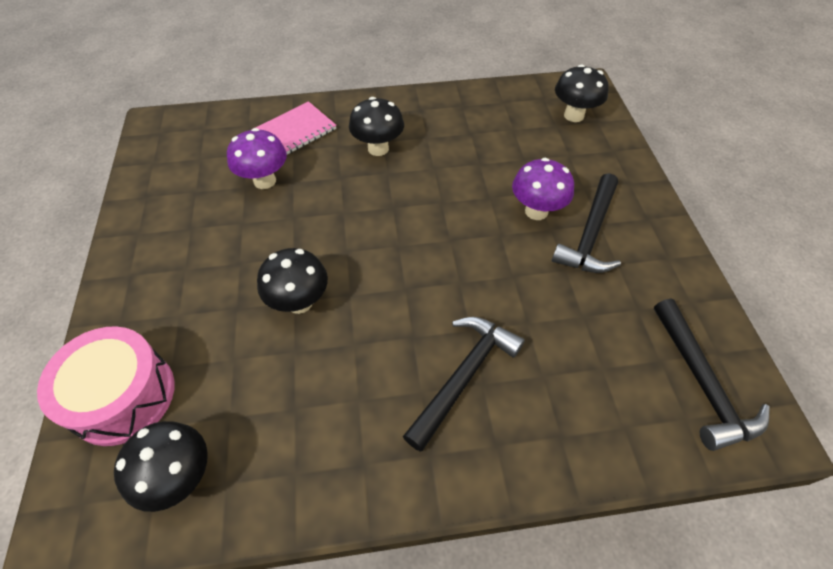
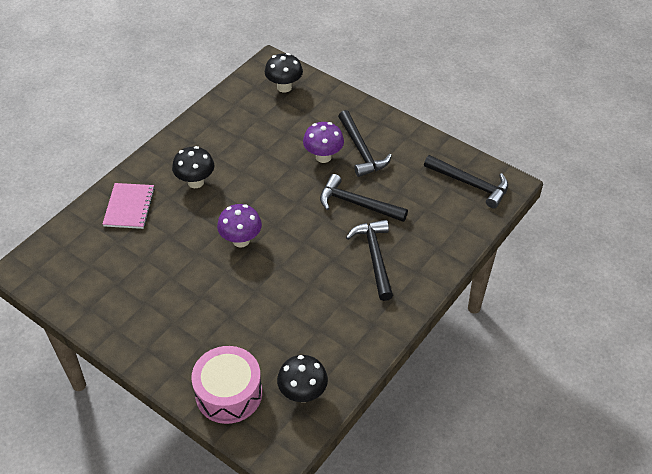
camera: 45 degrees left, 5 degrees down
purple mushroom [227,128,287,189] -> purple mushroom moved to [217,204,262,247]
black mushroom [257,248,328,314] -> none
none -> black hammer [320,174,408,222]

